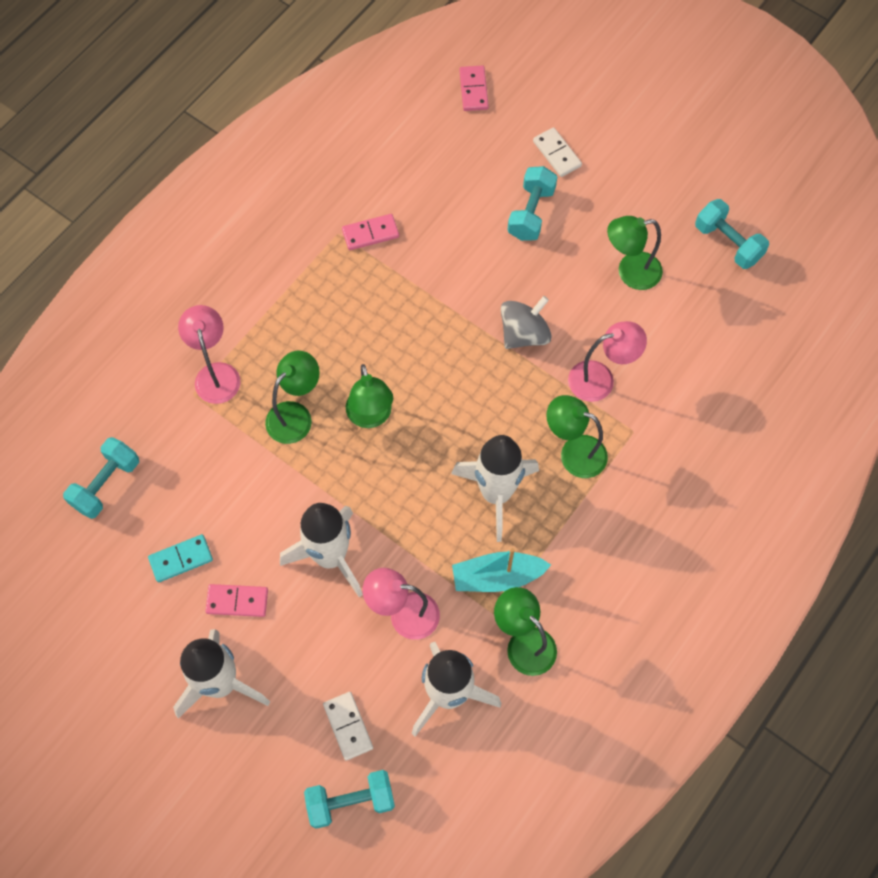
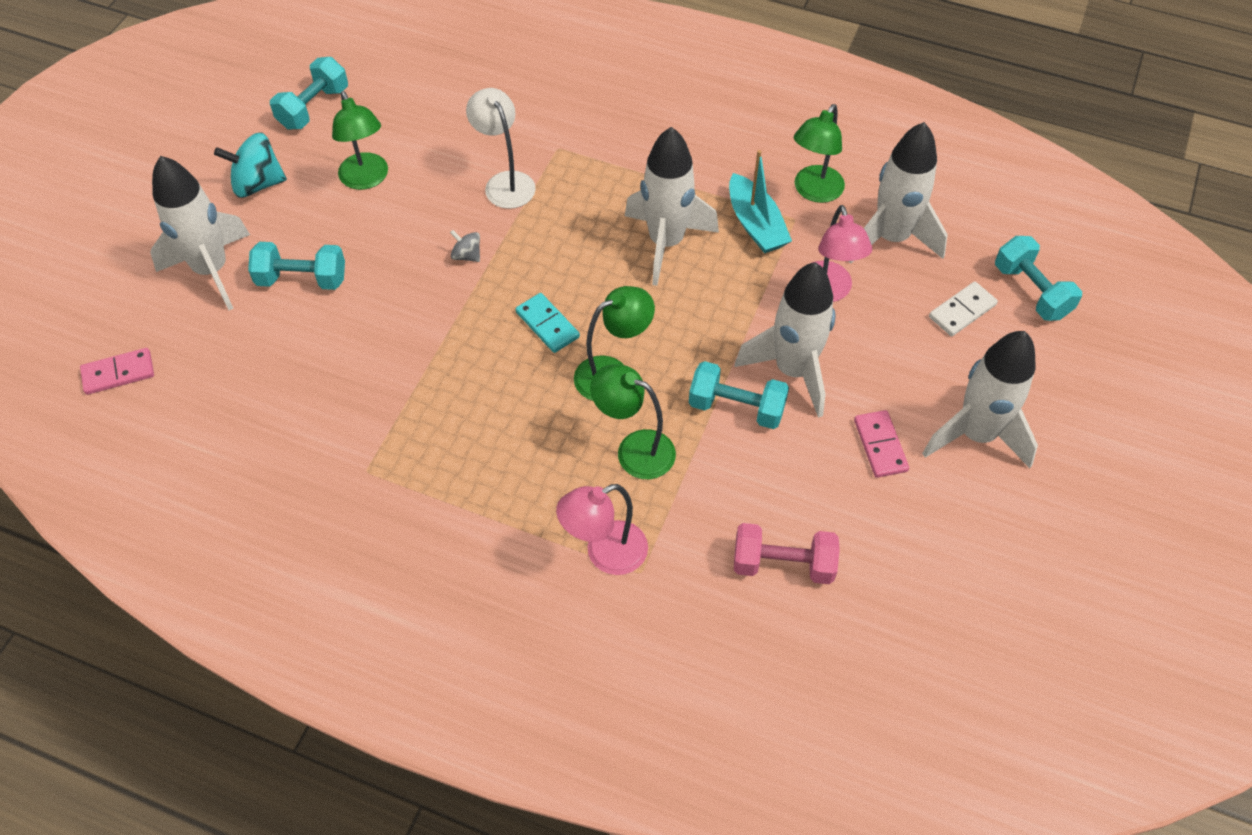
camera: 105 degrees left, 10 degrees down
turquoise dumbbell [63,437,139,519] -> turquoise dumbbell moved to [689,361,789,429]
turquoise domino [148,534,213,582] -> turquoise domino moved to [515,293,580,353]
pink domino [342,214,399,250] -> none
grey spinning top [501,296,551,349] -> grey spinning top [450,230,480,262], size x0.53
white domino [533,127,582,177] -> white rocket [150,156,250,310]
green lamp [546,395,608,478] -> none
pink lamp [568,321,647,402] -> white lamp [466,88,536,209]
none -> turquoise spinning top [214,132,287,198]
none -> pink dumbbell [734,523,840,584]

